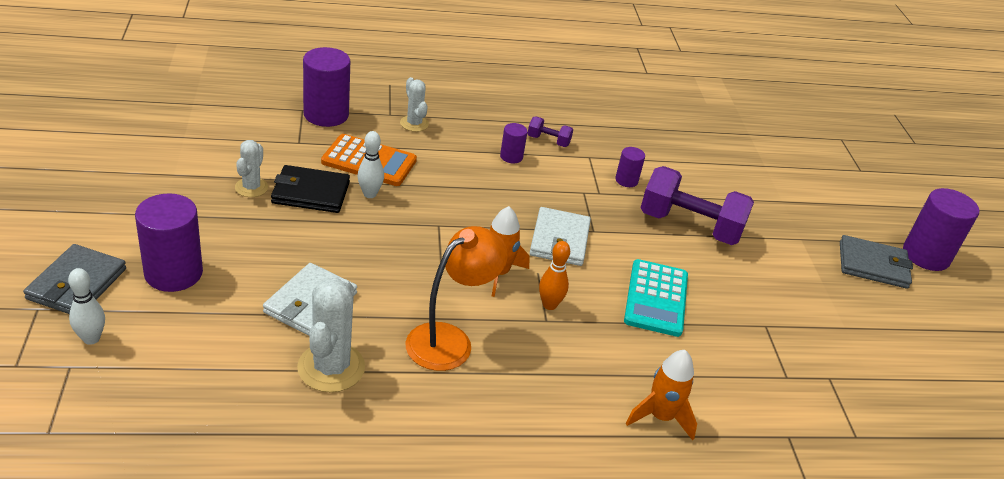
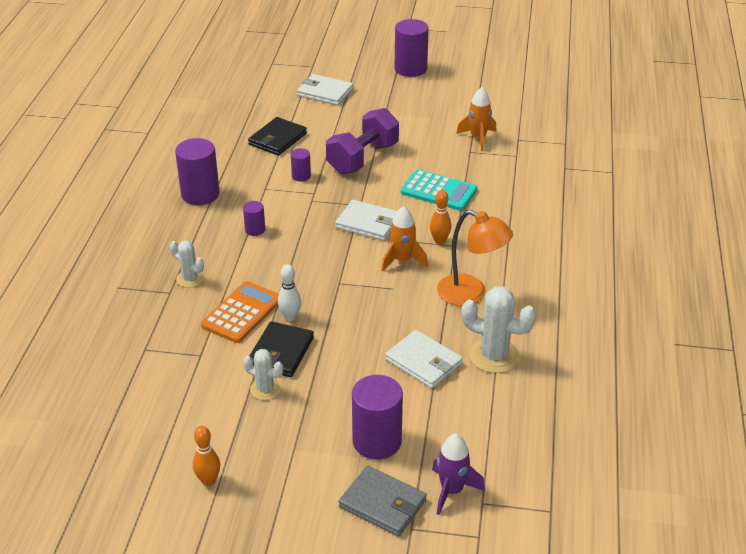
camera: 70 degrees left, 0 degrees up
white bowling pin [68,268,105,345] -> purple rocket [432,434,485,515]
purple cylinder [303,47,350,127] -> purple cylinder moved to [175,138,220,205]
white cactus [400,77,429,132] -> white cactus turned 45 degrees clockwise [170,240,204,288]
orange lamp [406,226,508,371] -> orange lamp turned 150 degrees clockwise [437,210,513,306]
purple dumbbell [528,117,573,147] -> none
orange rocket [626,350,697,441] -> orange rocket moved to [456,87,497,151]
grey wallet [840,235,913,289] -> none
none -> orange bowling pin [193,426,220,486]
none -> black wallet [248,117,307,156]
none -> white wallet [297,74,353,106]

